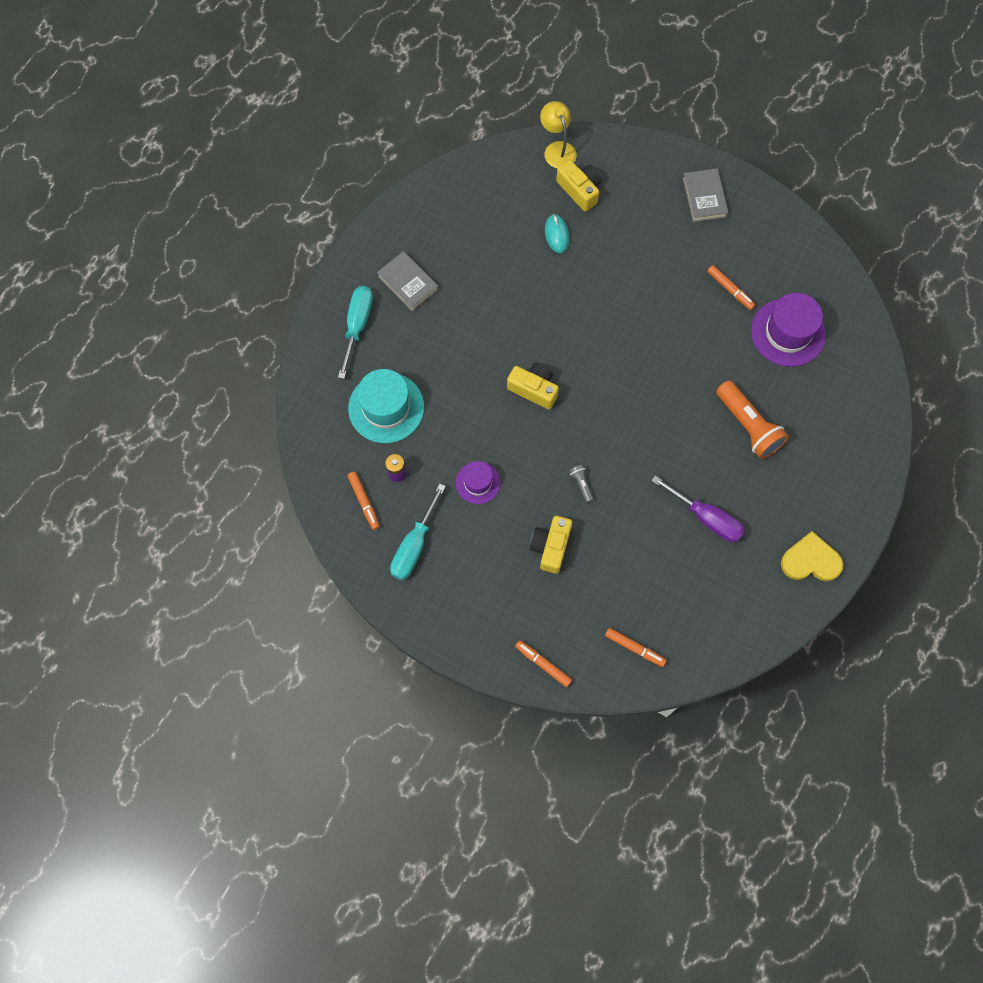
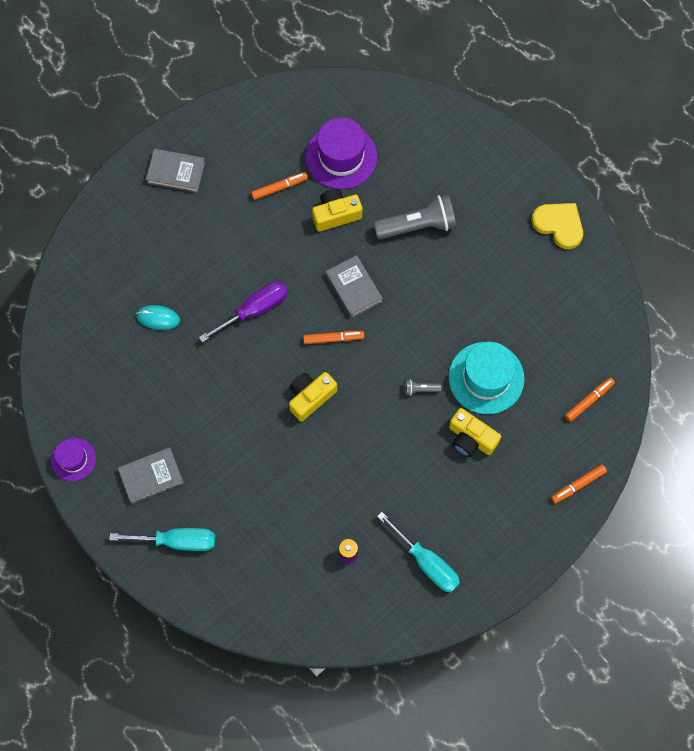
camera: 70 degrees left, 0 degrees up
turquoise screwdriver [338,286,373,379] -> turquoise screwdriver turned 150 degrees clockwise [109,528,215,551]
orange marker [347,472,380,530] -> orange marker moved to [303,331,365,344]
turquoise hat [348,369,424,443] -> turquoise hat moved to [449,342,525,414]
purple hat [456,461,501,504] -> purple hat moved to [51,438,96,481]
yellow lamp [540,101,577,169] -> none
yellow camera [556,160,601,212] -> yellow camera moved to [312,189,362,232]
purple screwdriver [651,475,745,542] -> purple screwdriver moved to [199,281,288,343]
orange flashlight [716,380,789,459] -> grey flashlight [373,194,456,239]
yellow heart [781,531,844,581] -> yellow heart turned 105 degrees clockwise [532,203,583,249]
none -> grey book [325,255,383,318]

